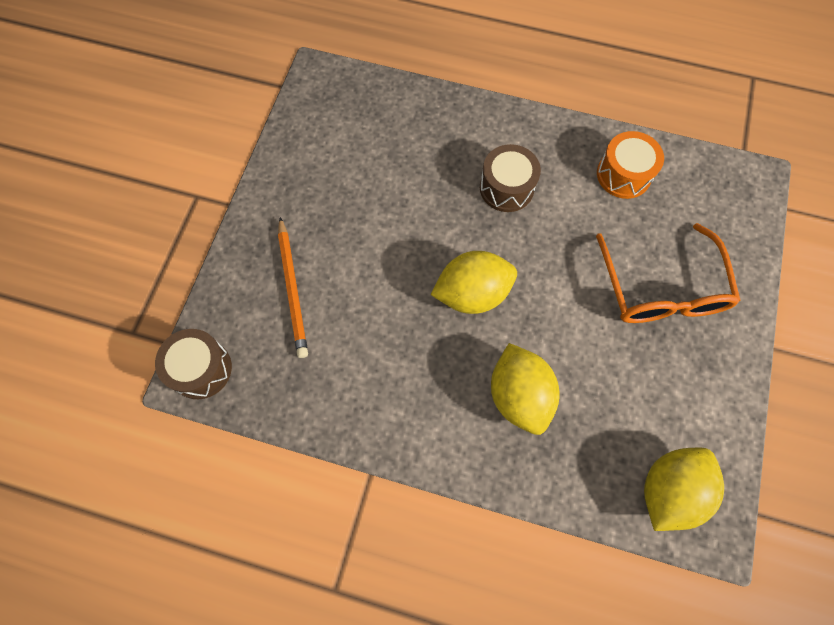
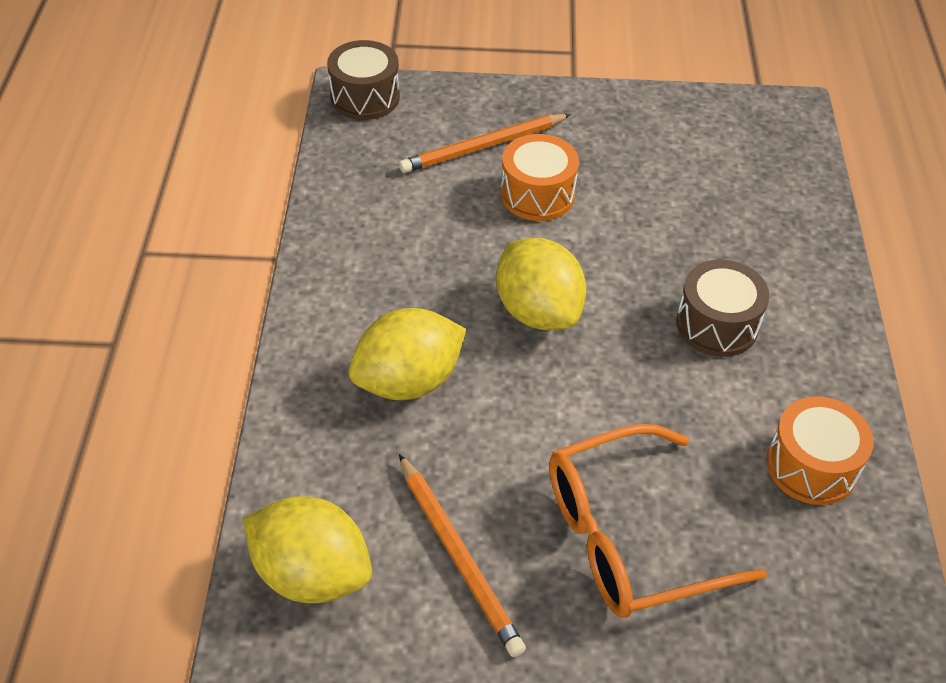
camera: 75 degrees right, 20 degrees down
none -> orange pencil [399,454,526,657]
none -> orange drum [501,134,579,221]

